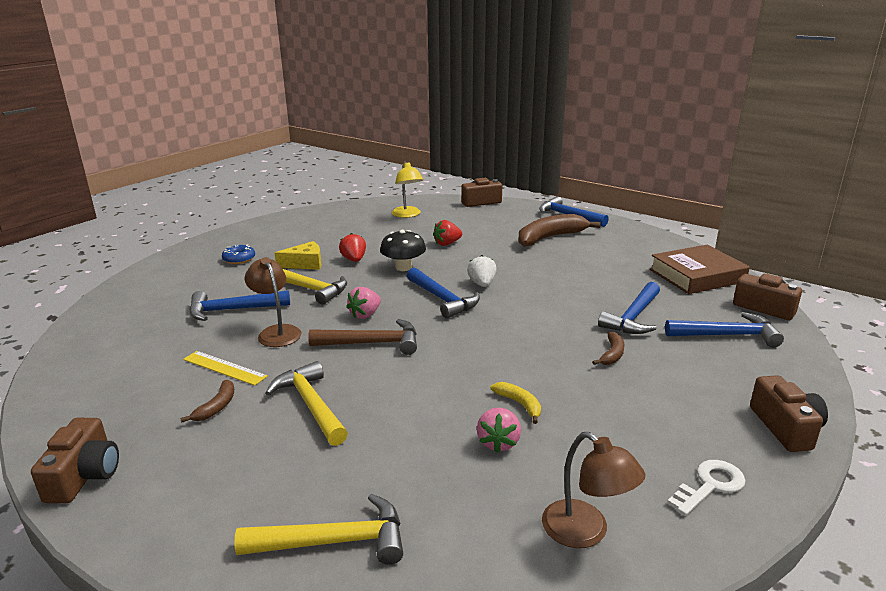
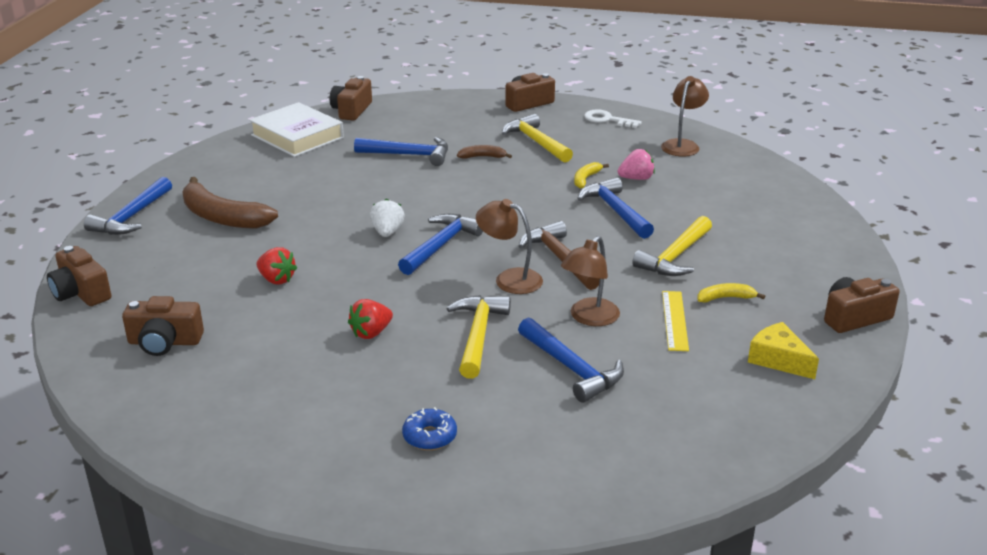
camera: 115 degrees left, 5 degrees up
brown banana [180,380,234,423] -> yellow banana [697,283,765,303]
yellow hammer [234,494,403,565] -> yellow hammer moved to [502,114,573,163]
yellow cheese [275,241,321,270] -> yellow cheese moved to [748,322,819,379]
pink strawberry [346,287,381,319] -> brown lamp [476,199,543,294]
black mushroom [380,230,426,271] -> none
yellow lamp [392,161,423,218] -> brown camera [122,296,204,356]
white strawberry [467,255,497,287] -> white strawberry turned 120 degrees clockwise [370,198,405,237]
brown book [650,245,750,294] -> white book [249,102,344,157]
blue hammer [665,312,784,347] -> blue hammer moved to [577,177,654,239]

